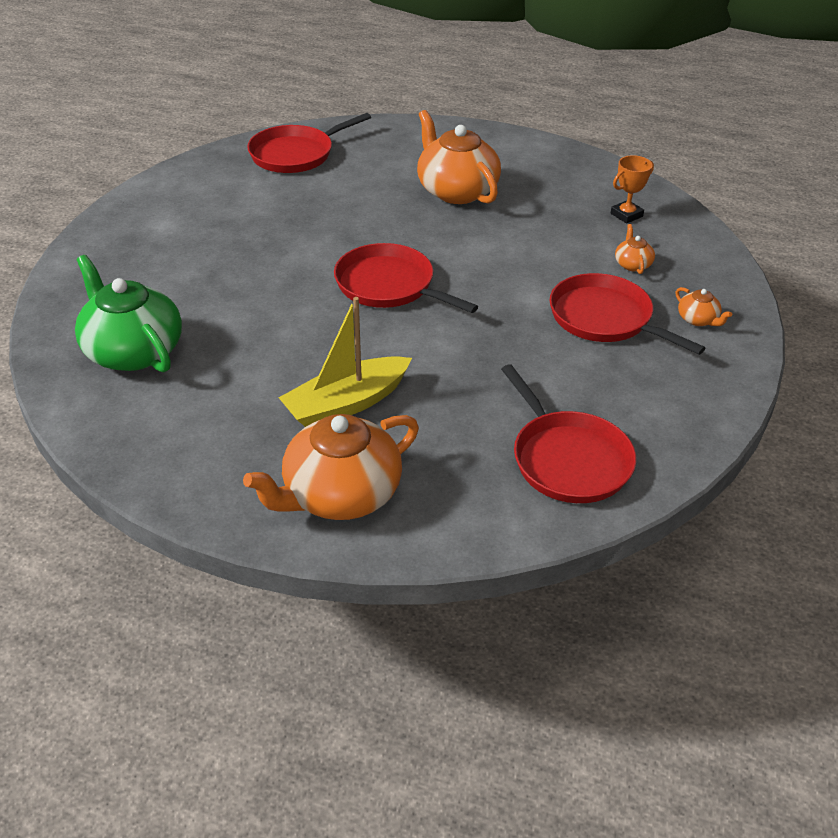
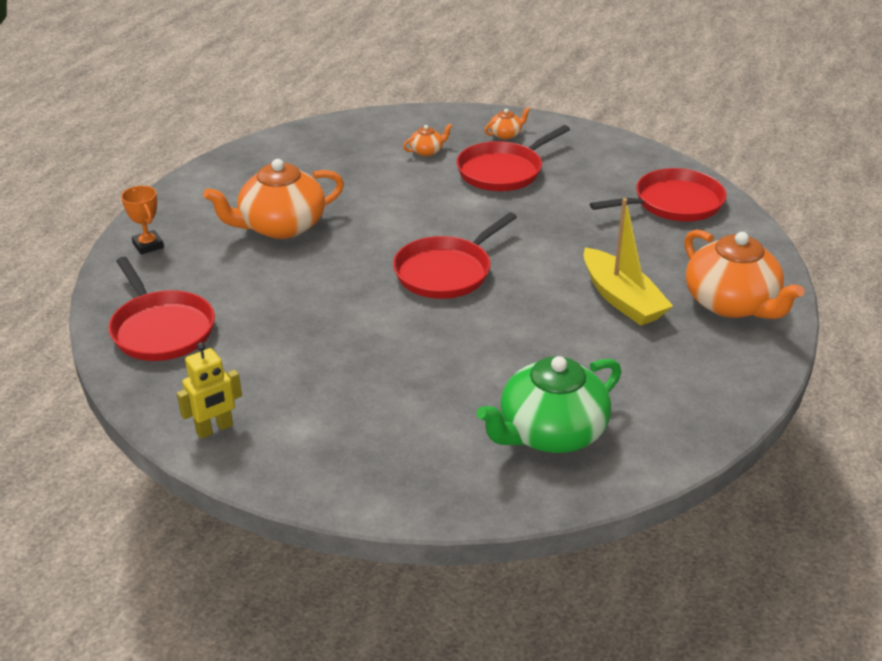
camera: 85 degrees left, 5 degrees down
orange trophy [611,155,654,224] -> orange trophy moved to [121,186,164,255]
orange teapot [615,224,655,274] -> orange teapot turned 150 degrees clockwise [403,124,452,156]
none -> yellow robot [177,342,242,439]

